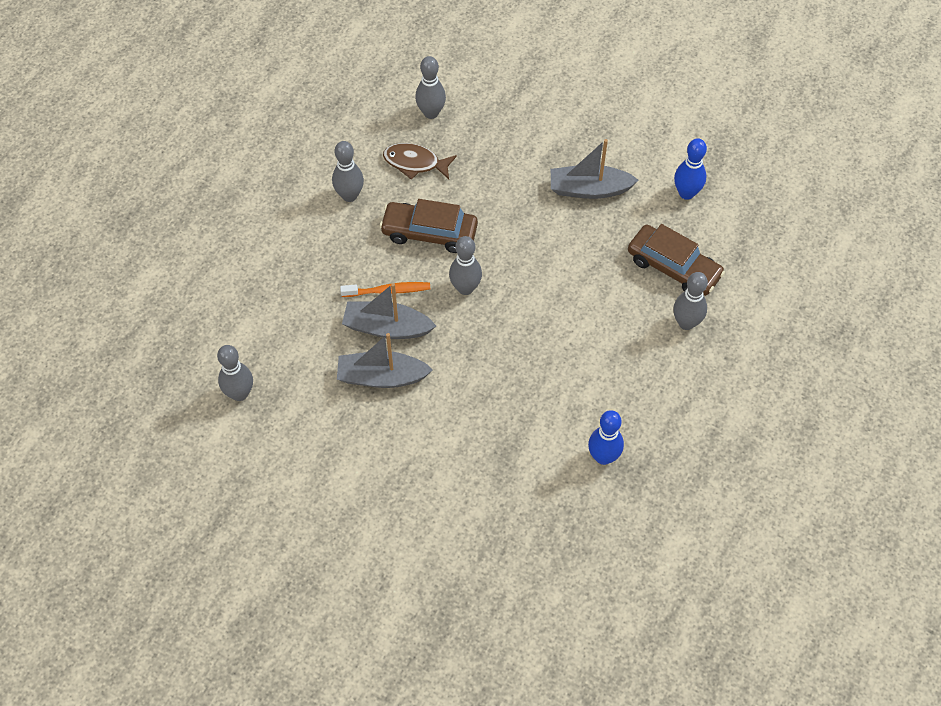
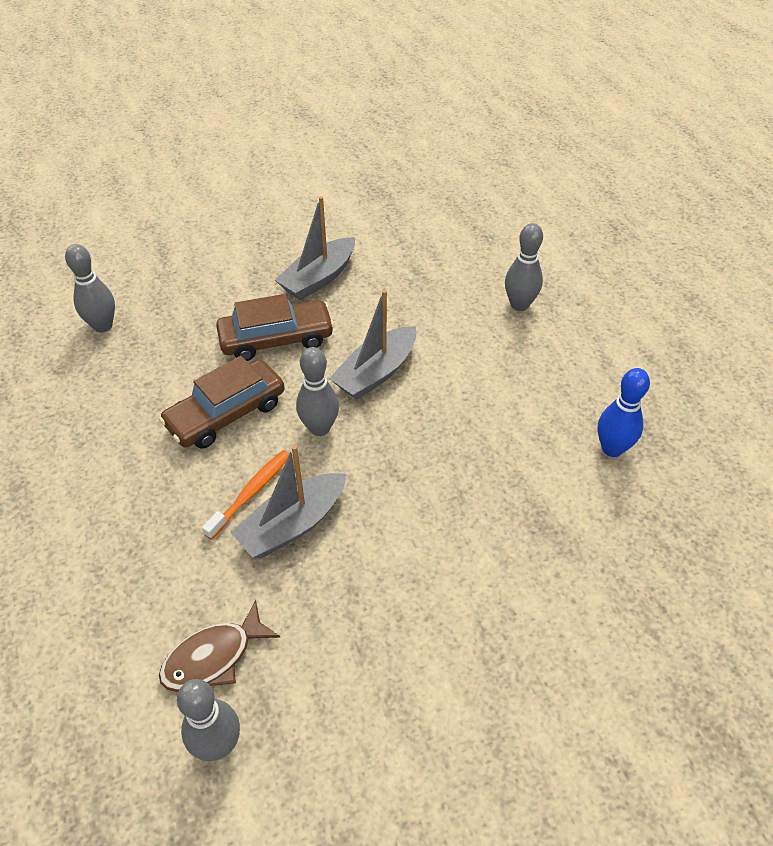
camera: 50 degrees left, 10 degrees down
grey bowling pin [332,141,364,202] -> none
grey boat [337,333,433,388] -> grey boat moved to [329,290,416,400]
brown fish [383,143,457,180] -> brown fish moved to [159,600,281,692]
brown car [628,224,725,296] -> brown car moved to [216,294,334,361]
blue bowling pin [674,138,707,200] -> none

